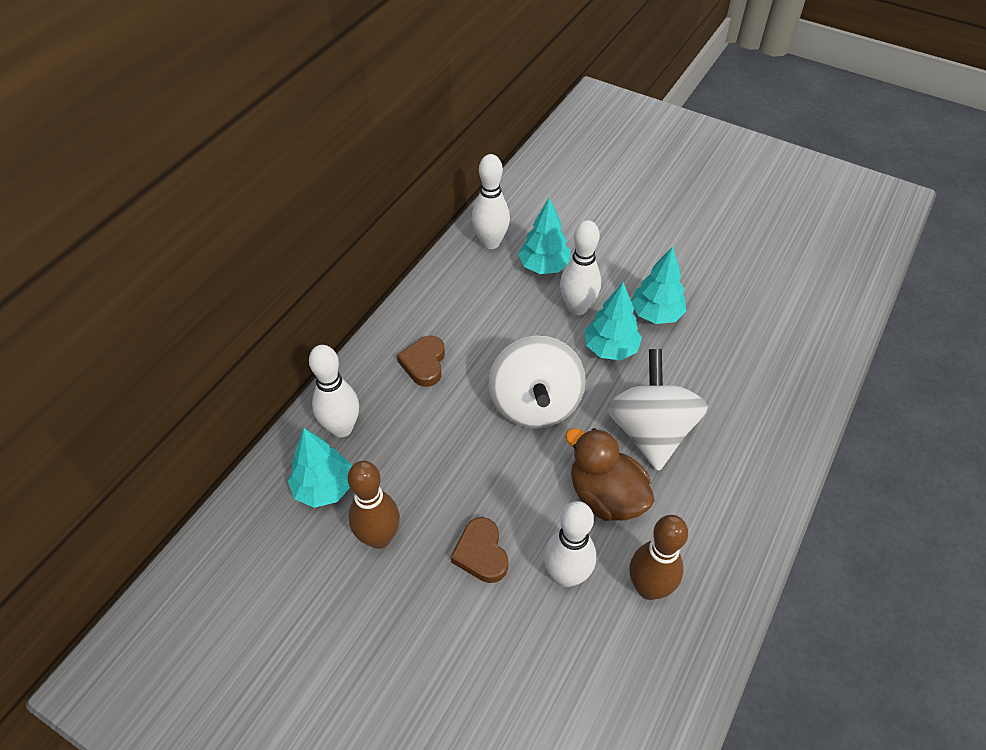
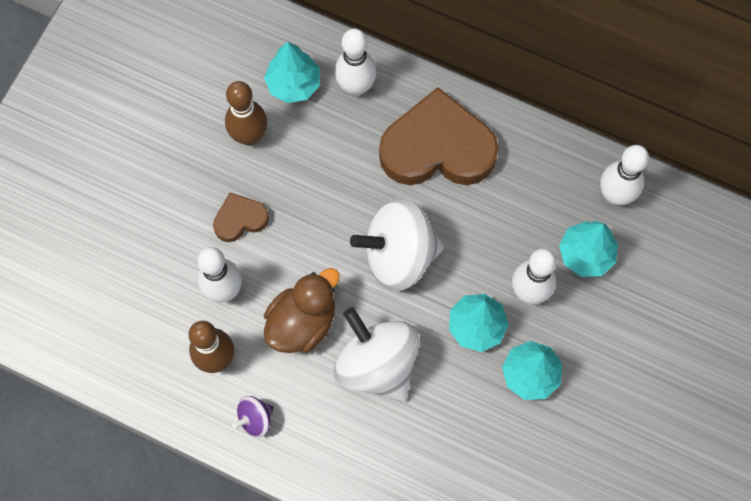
camera: 85 degrees right, 20 degrees up
brown heart [397,335,445,387] -> brown heart [379,87,499,185], size x2.11
white spinning top [607,349,708,471] -> white spinning top turned 120 degrees counterclockwise [334,307,420,401]
none -> purple spinning top [232,396,274,437]

